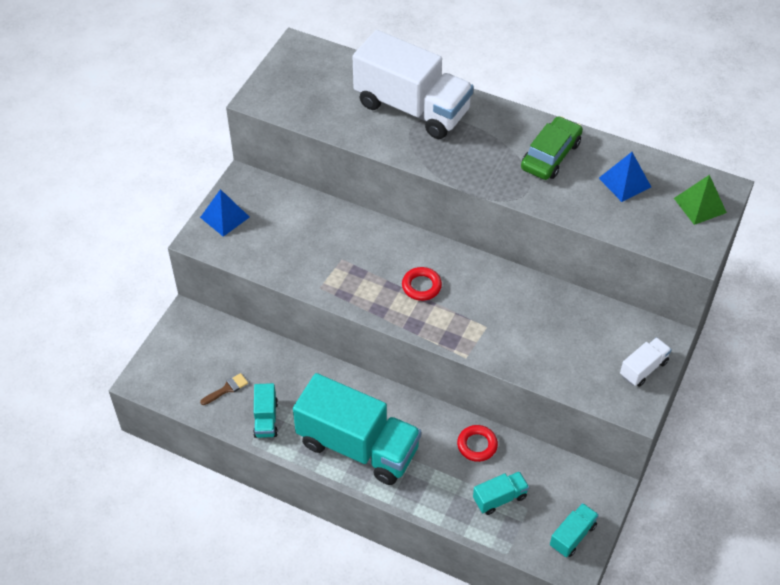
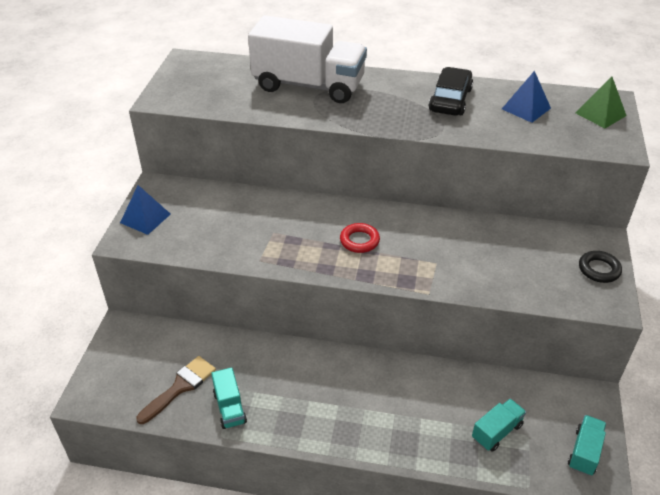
camera: 15 degrees left, 10 degrees down
brown brush [200,373,248,405] -> brown brush [136,356,216,424], size x1.68
turquoise truck [293,373,421,485] -> none
red ring [457,425,498,462] -> none
green car [521,116,583,180] -> black car [429,67,473,116]
white truck [620,337,672,387] -> black ring [579,251,622,283]

